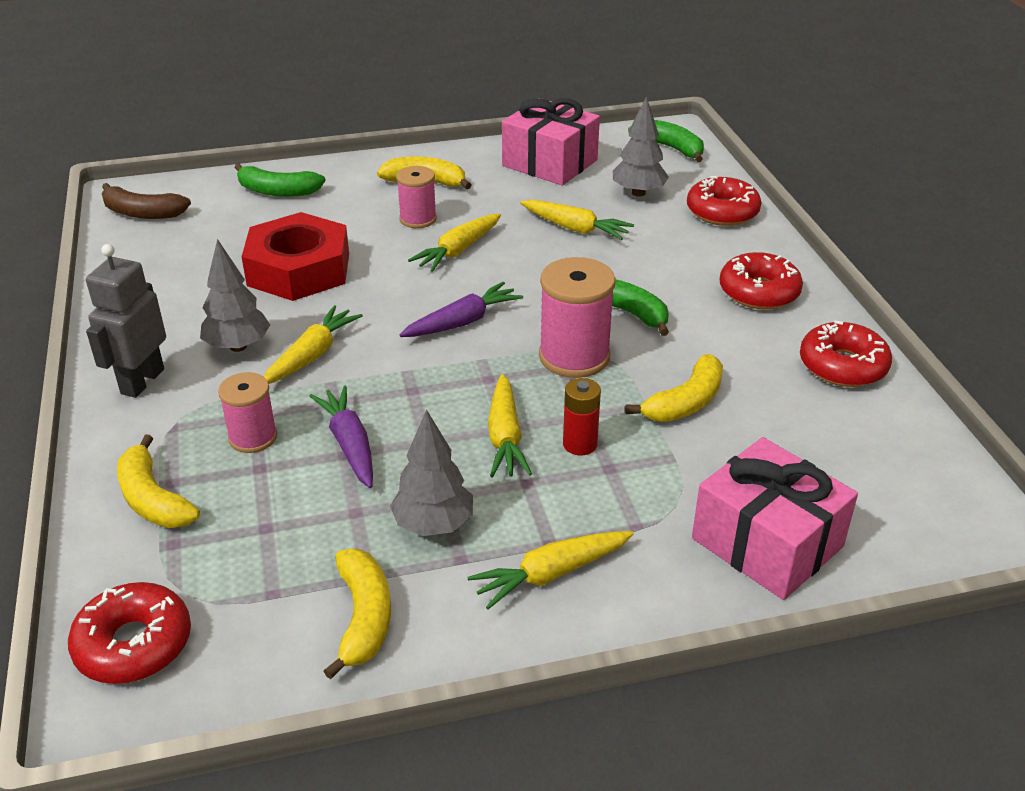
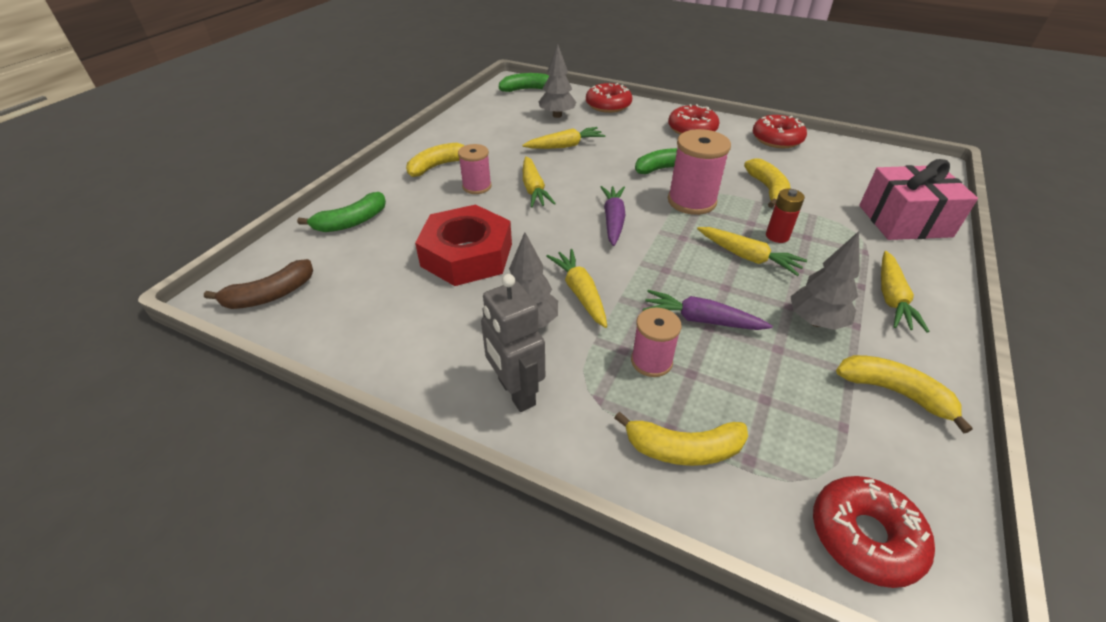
camera: 50 degrees left, 5 degrees up
pink gift [502,98,600,185] -> none

